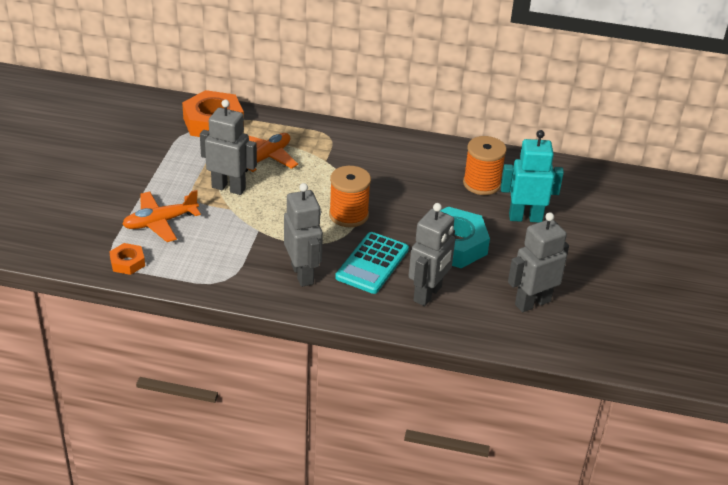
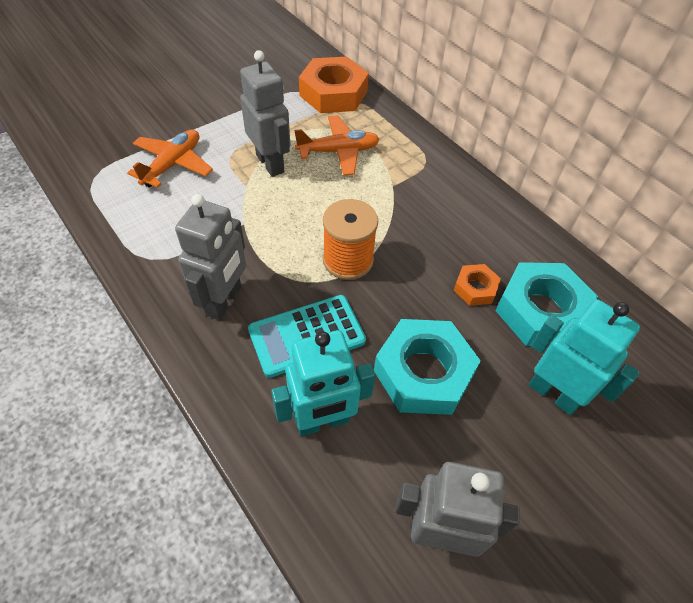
camera: 40 degrees right, 15 degrees up
orange nut [109,243,145,275] -> orange nut moved to [454,264,501,306]
orange plane [122,190,201,242] -> orange plane turned 105 degrees clockwise [127,129,213,188]
grey robot [409,203,455,306] -> turquoise robot [271,330,375,436]
orange spool [463,136,507,195] -> turquoise nut [495,262,598,346]

